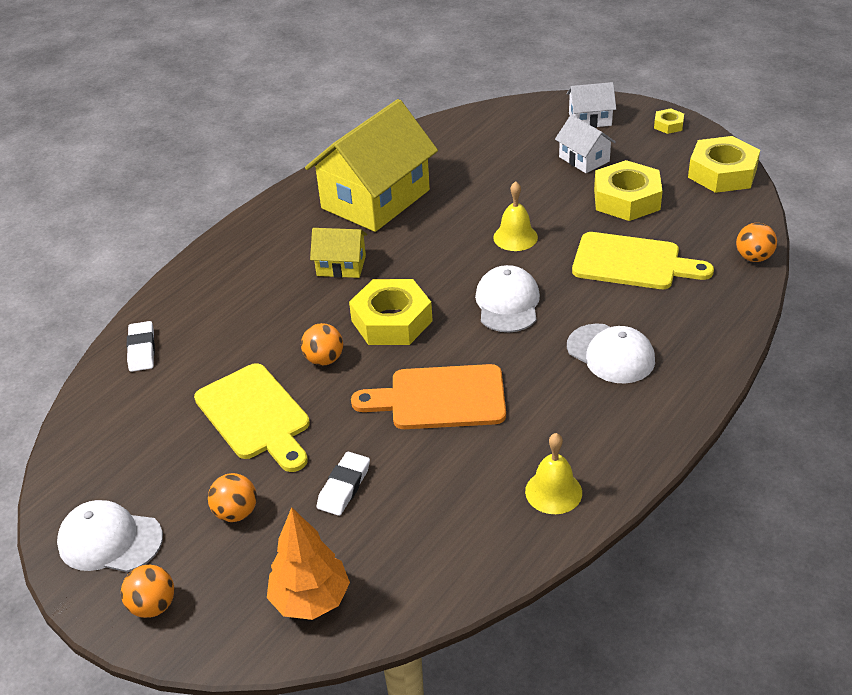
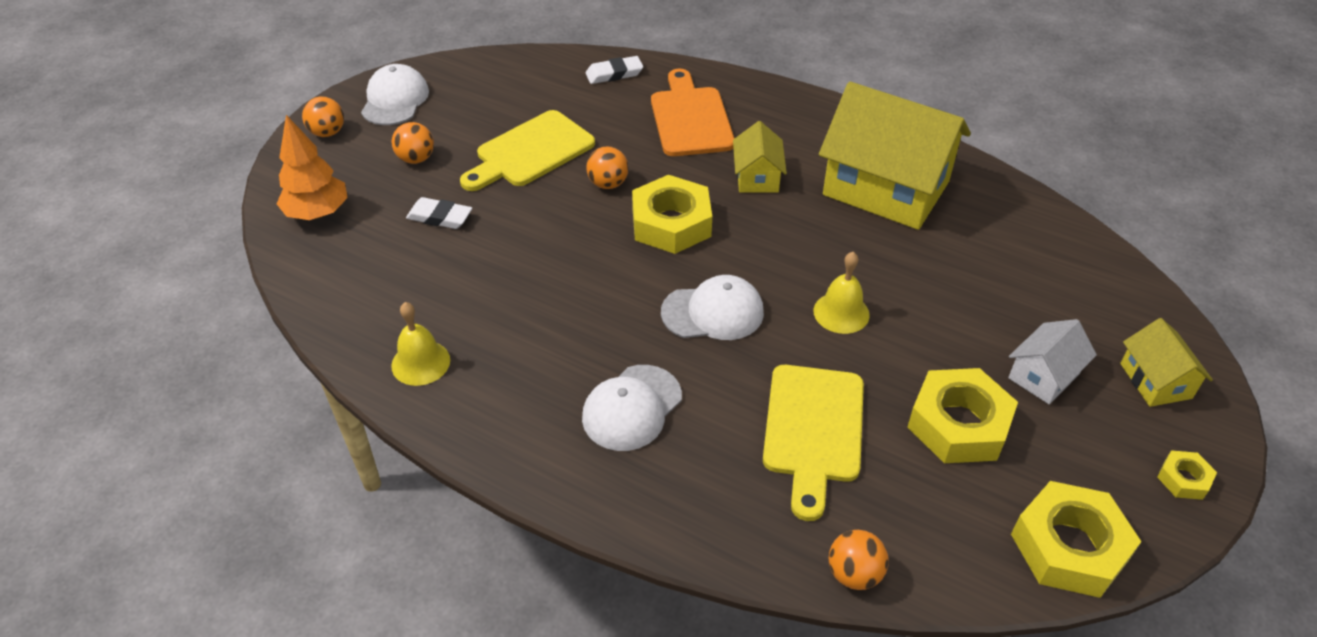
camera: 80 degrees right, 5 degrees up
orange cutting board [351,364,506,429] -> orange cutting board moved to [651,69,735,156]
white house [567,82,616,128] -> yellow house [1120,318,1213,407]

